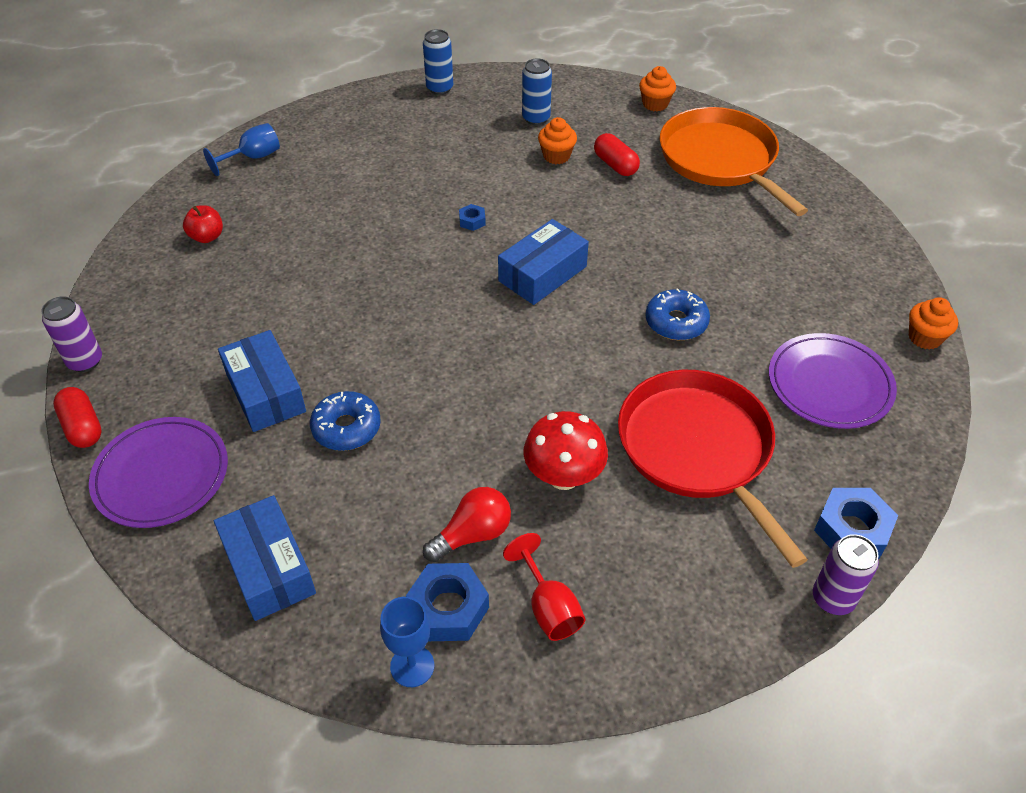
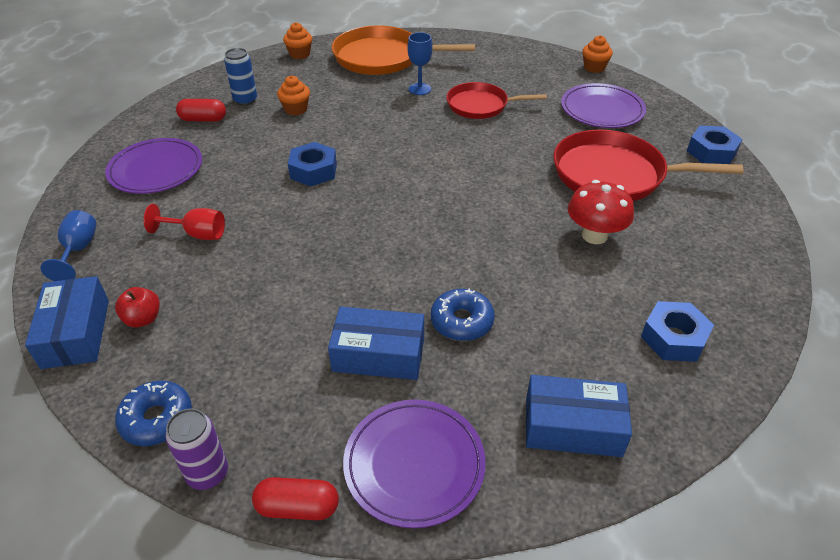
camera: 55 degrees left, 5 degrees down
blue goblet [380,597,435,687] -> blue goblet moved to [408,32,432,95]
blue can [423,29,453,95] -> none
red light bulb [423,487,511,562] -> none
blue nut [459,204,486,231] -> blue nut [288,142,337,186], size x1.99
blue box [498,219,589,305] -> blue box moved to [25,276,109,369]
red goblet [503,533,585,641] -> red goblet moved to [144,204,225,240]
red capsule [594,133,640,176] -> red capsule moved to [176,99,226,122]
blue donut [645,288,710,340] -> blue donut moved to [115,380,192,446]
purple can [813,534,879,615] -> none
none -> purple plate [105,138,202,194]
none -> red pan [446,82,547,119]

